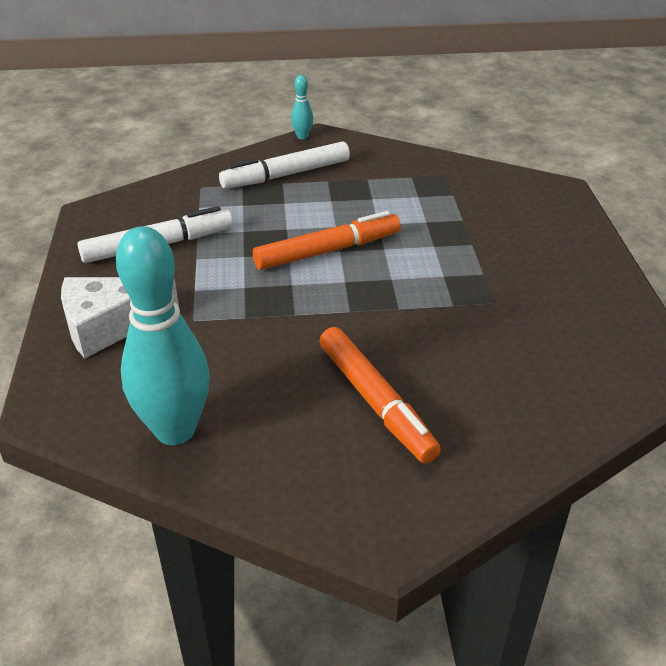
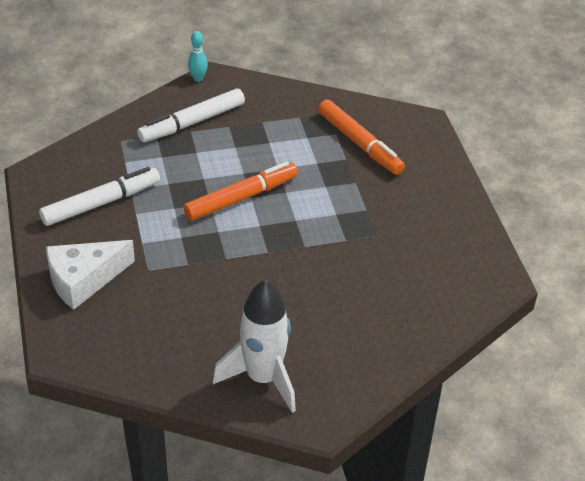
camera: 10 degrees left, 5 degrees up
turquoise bowling pin [116,226,210,445] -> none
orange marker [320,327,441,463] -> orange marker moved to [318,99,405,175]
none -> white rocket [213,280,296,413]

